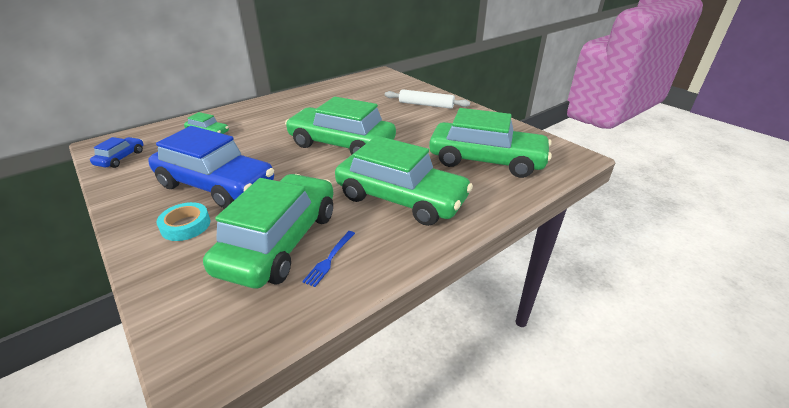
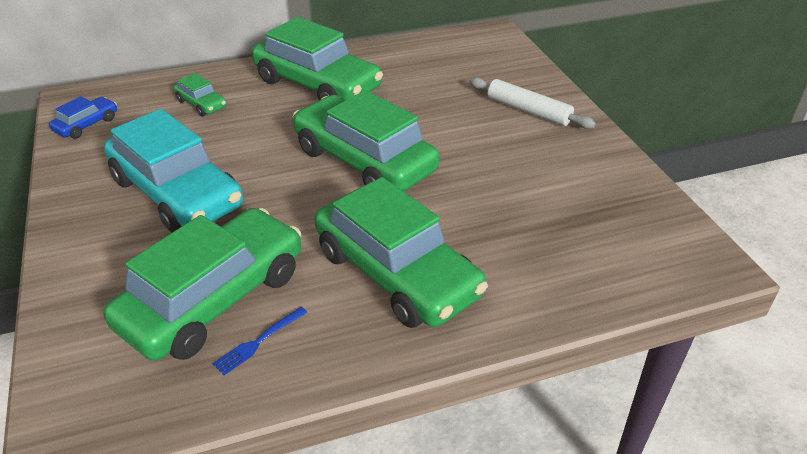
camera: 20 degrees right, 5 degrees up
blue car [148,126,274,209] -> turquoise car [104,109,243,233]
turquoise tape [157,202,210,241] -> none
green car [429,108,552,178] -> green car moved to [252,17,383,100]

